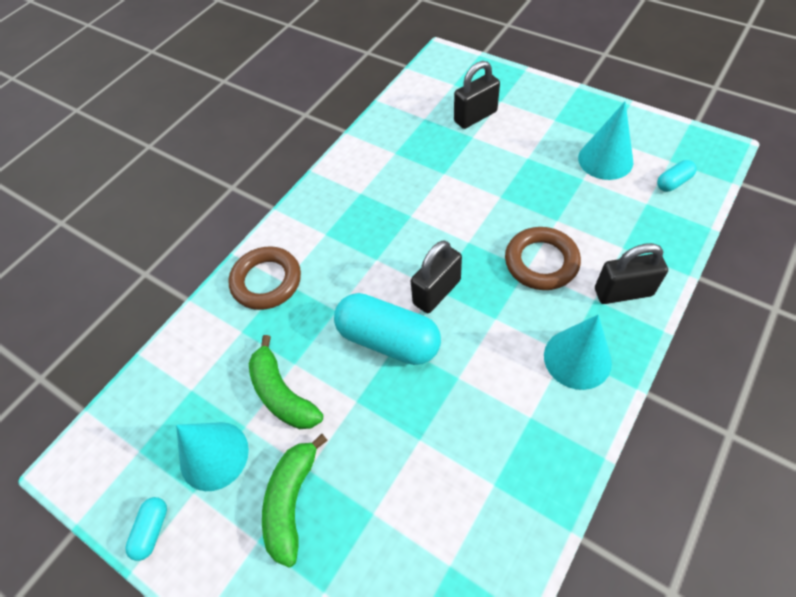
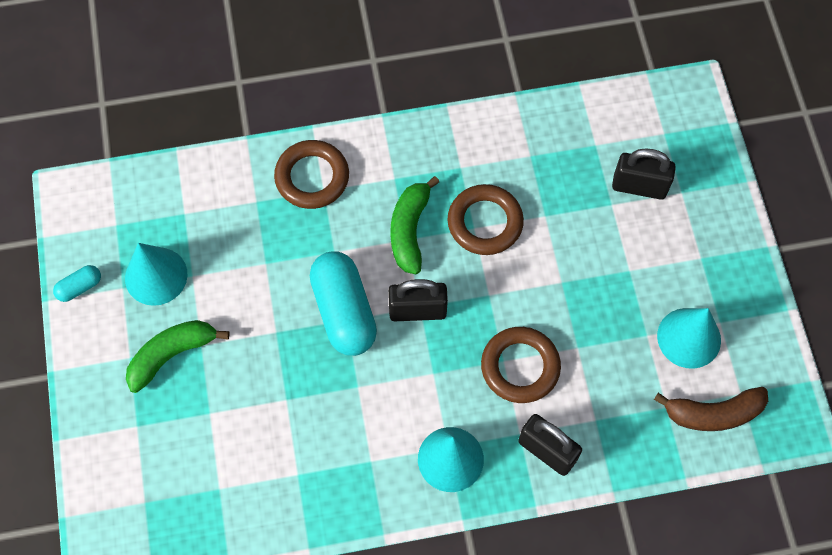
camera: 40 degrees right, 10 degrees up
green banana [249,335,323,429] -> green banana moved to [390,176,439,274]
turquoise capsule [657,160,697,192] -> brown banana [654,387,768,431]
none -> brown ring [448,184,524,255]

